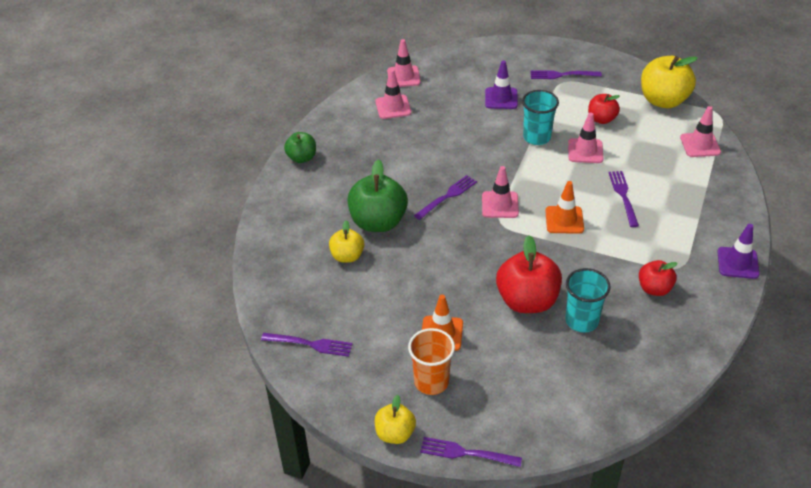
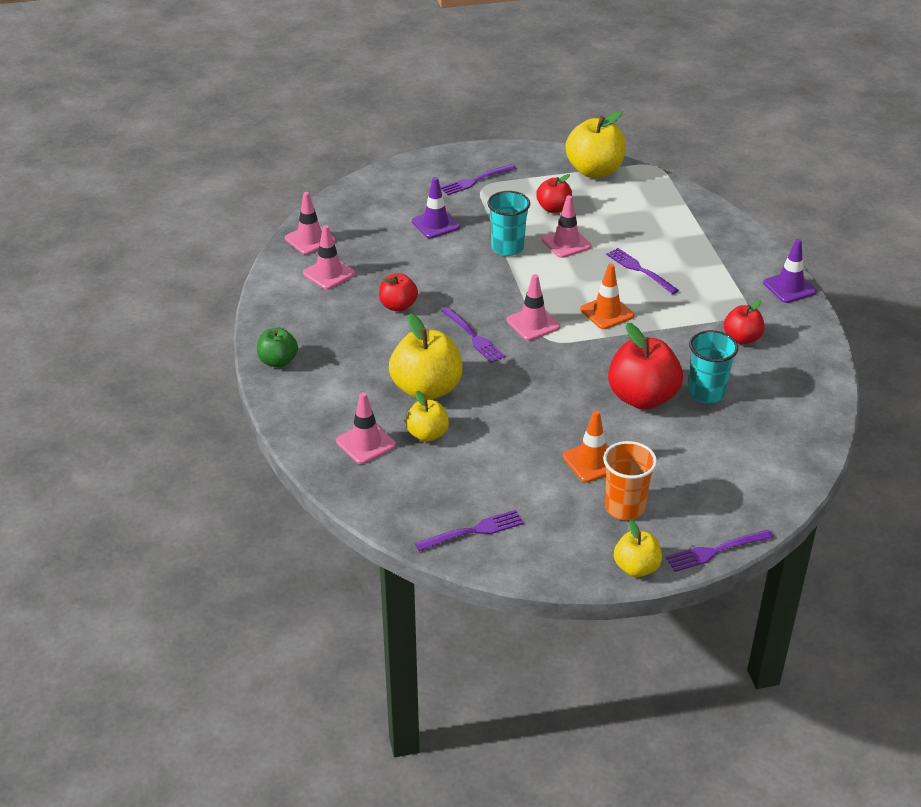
camera: 35 degrees left, 5 degrees down
green apple [348,159,408,232] -> yellow apple [389,313,463,400]
purple fork [414,175,477,220] -> purple fork turned 135 degrees clockwise [441,307,505,363]
pink traffic cone [680,106,721,157] -> pink traffic cone moved to [336,392,396,464]
none -> red apple [379,273,418,312]

